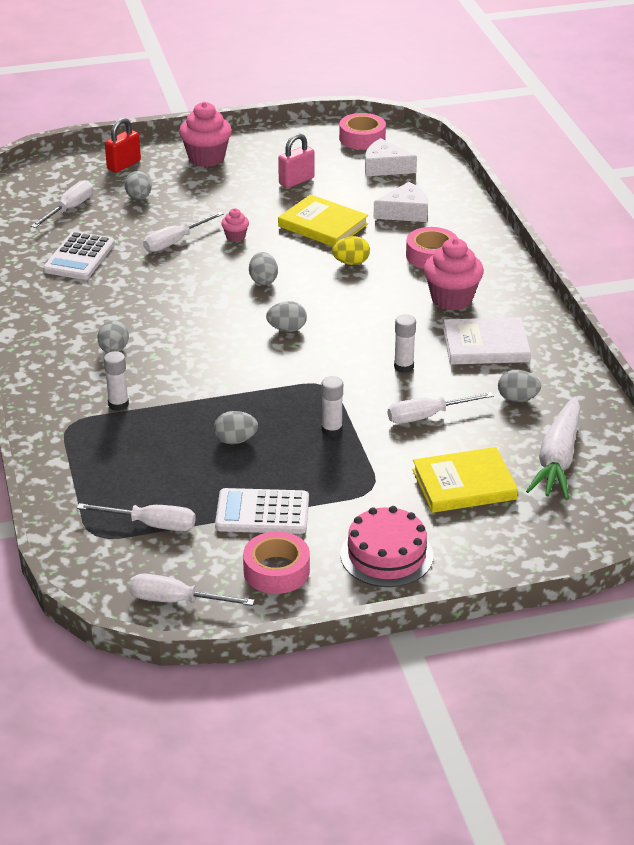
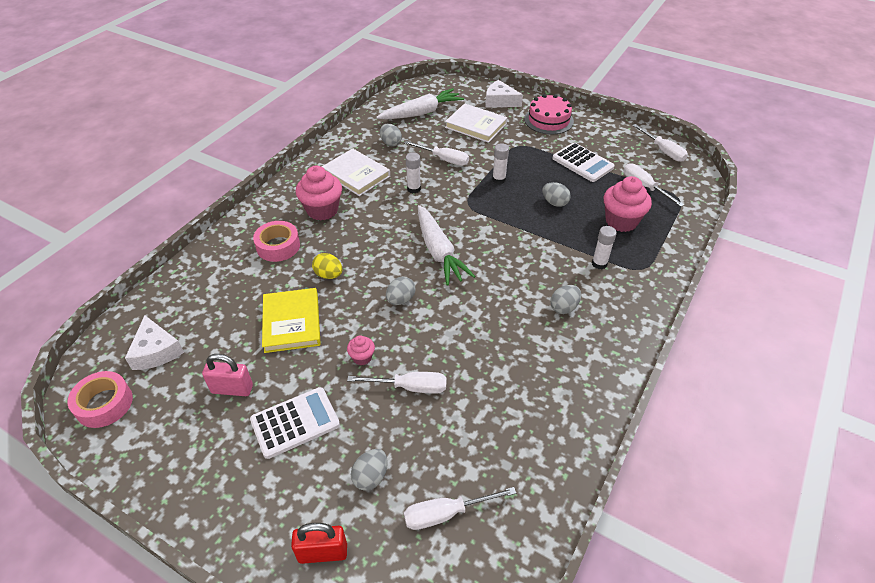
camera: 135 degrees left, 10 degrees up
white calculator [43,231,115,280] -> white calculator moved to [250,387,340,459]
pink cupcake [179,102,232,167] -> pink cupcake moved to [604,176,652,232]
pink tape [243,531,310,594] -> none
grey egg [266,301,307,332] -> white carrot [418,205,475,286]
white cheese [373,182,428,222] -> white cheese moved to [486,80,523,108]
yellow book [412,447,518,513] -> white book [445,103,508,143]

